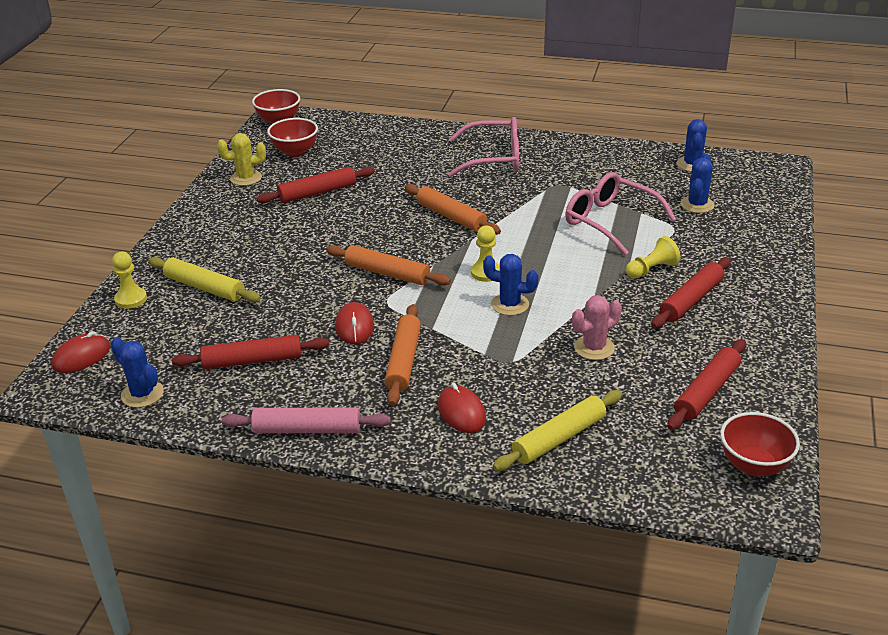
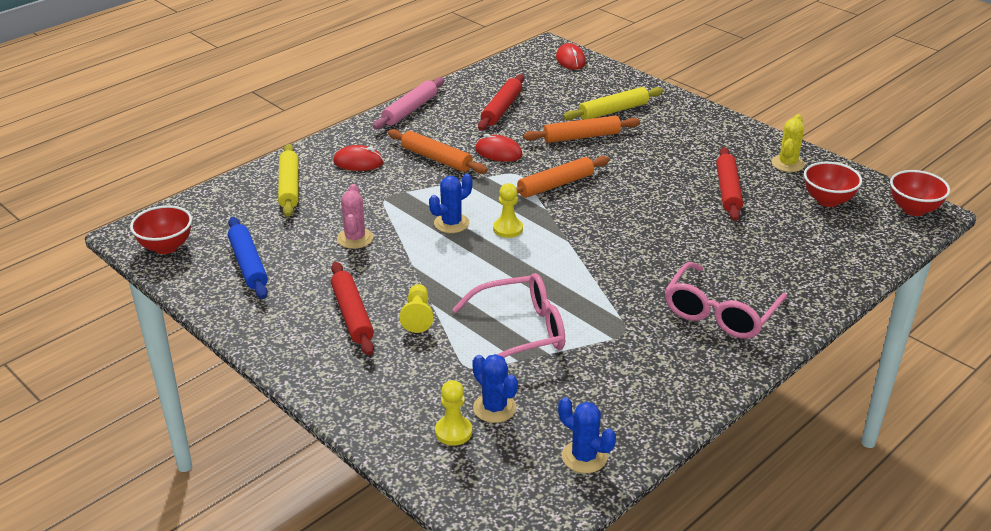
camera: 120 degrees right, 0 degrees up
blue cactus [111,337,164,408] -> none
yellow pawn [112,252,147,309] -> yellow pawn moved to [435,380,472,446]
orange rolling pin [405,184,501,235] -> orange rolling pin moved to [523,116,640,143]
red rolling pin [667,339,746,430] -> blue rolling pin [228,217,268,299]

